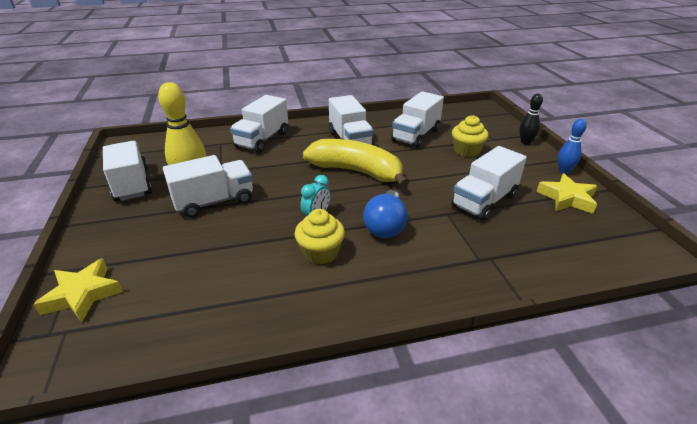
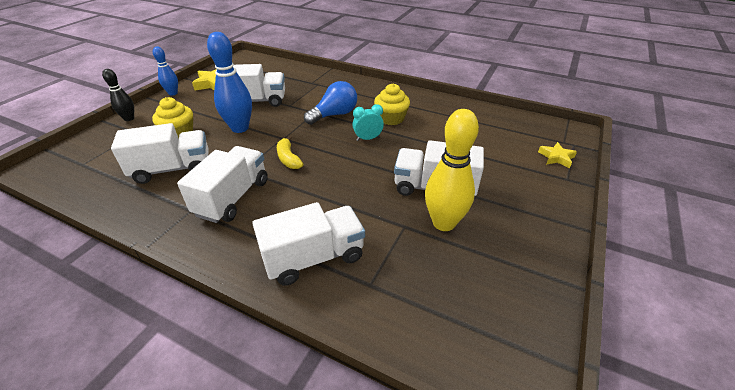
camera: 140 degrees left, 5 degrees up
yellow star [33,258,123,323] -> yellow star [538,142,577,168], size x0.65
white truck [103,141,152,201] -> none
yellow banana [303,139,409,188] -> yellow banana [277,136,303,169], size x0.45
none -> blue bowling pin [207,32,252,133]

